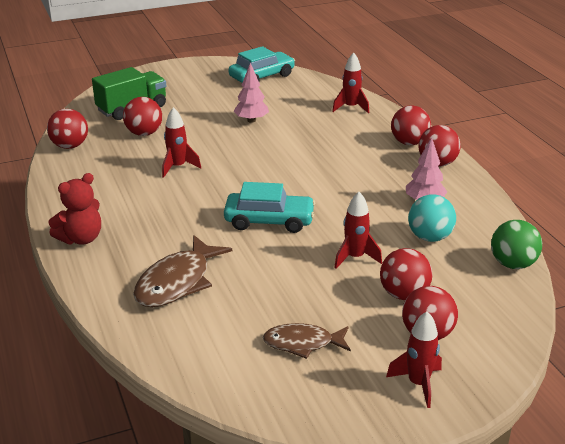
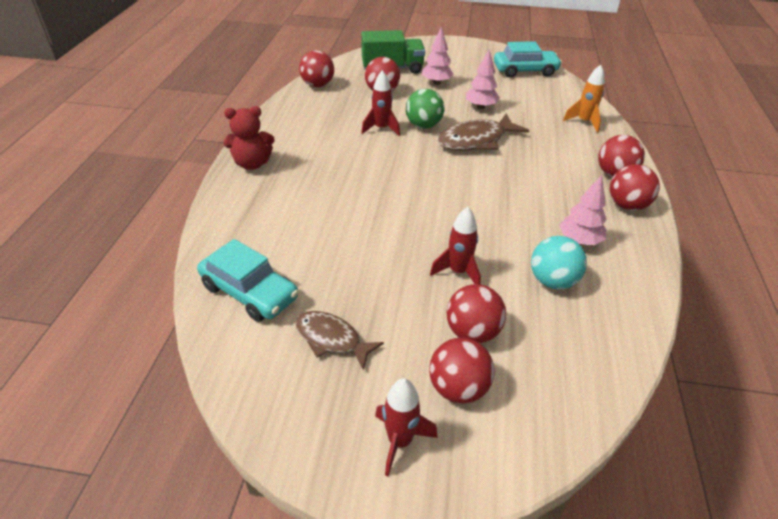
camera: 30 degrees right, 10 degrees up
brown fish [133,235,232,307] -> brown fish moved to [438,113,529,150]
turquoise car [224,182,315,233] -> turquoise car moved to [197,239,298,322]
red rocket [332,52,369,114] -> orange rocket [563,65,605,133]
green ball [491,220,542,269] -> green ball moved to [406,89,444,129]
none -> pink tree [422,27,454,85]

